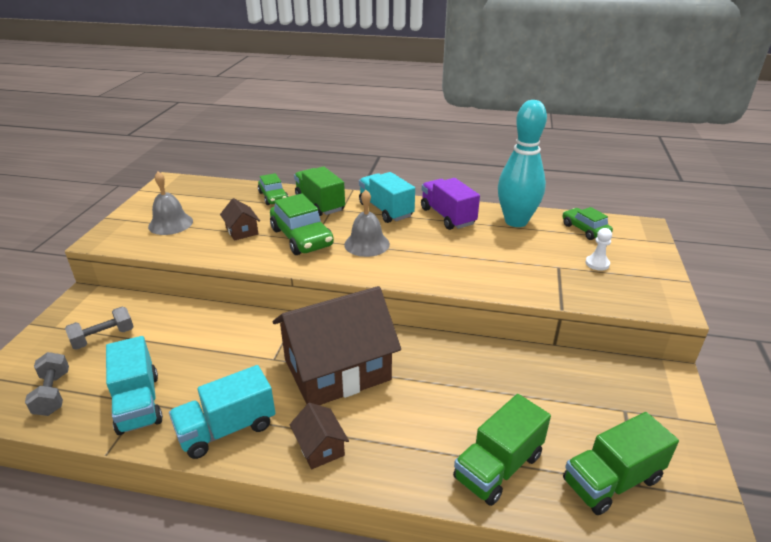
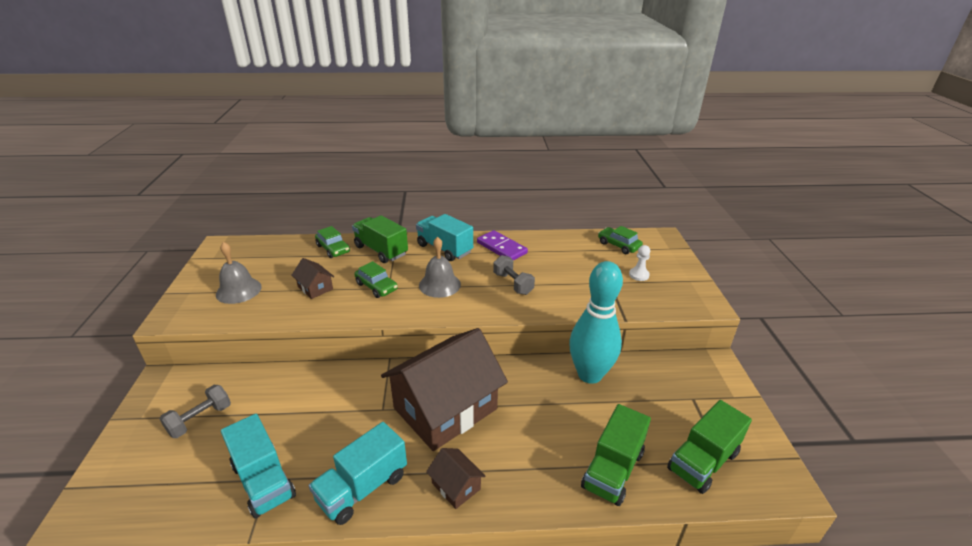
camera: 15 degrees left, 0 degrees up
grey dumbbell [25,352,69,416] -> grey dumbbell moved to [493,255,535,295]
green car [270,193,334,255] -> green car [355,261,398,298], size x0.61
purple truck [421,178,480,230] -> purple domino [477,230,528,261]
turquoise bowling pin [498,100,547,227] -> turquoise bowling pin moved to [569,261,623,384]

